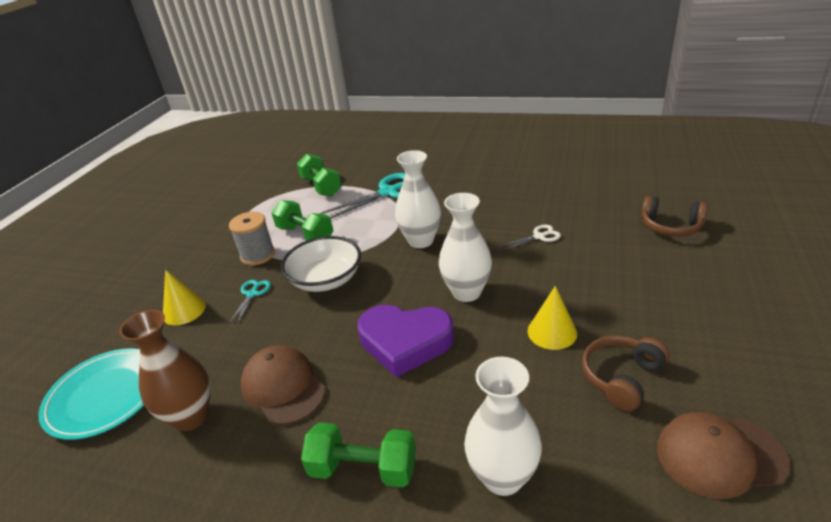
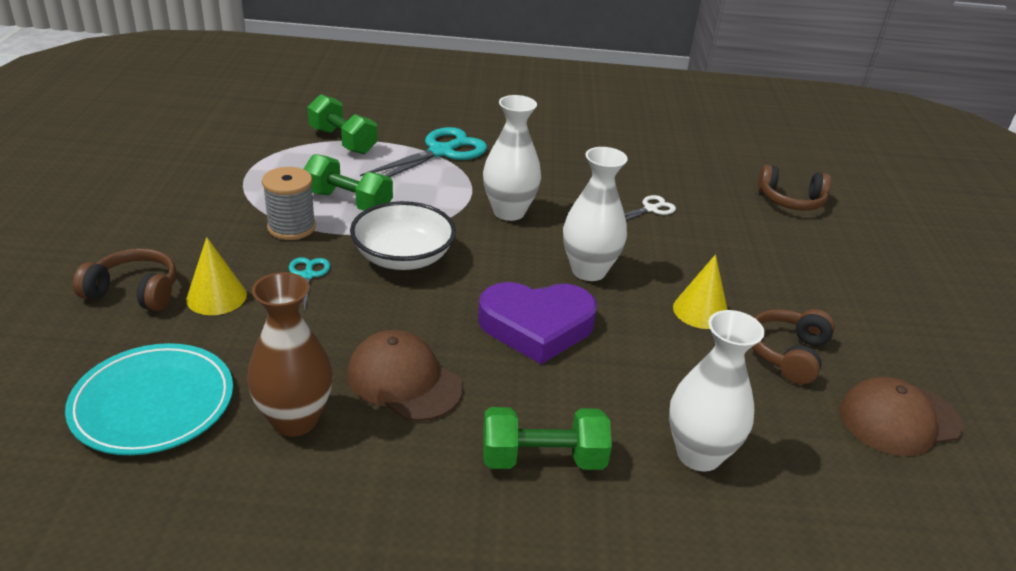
camera: 20 degrees left, 0 degrees up
none -> brown headphones [73,248,177,311]

